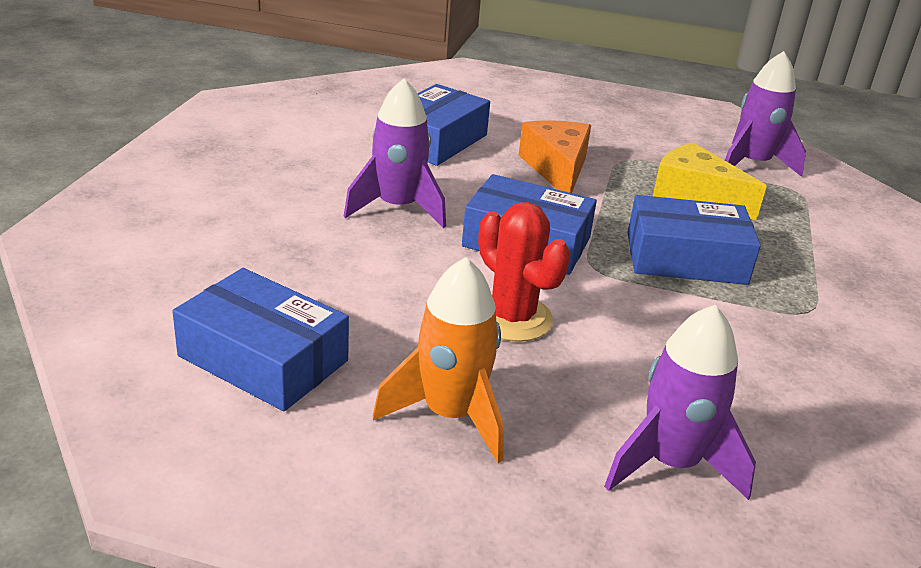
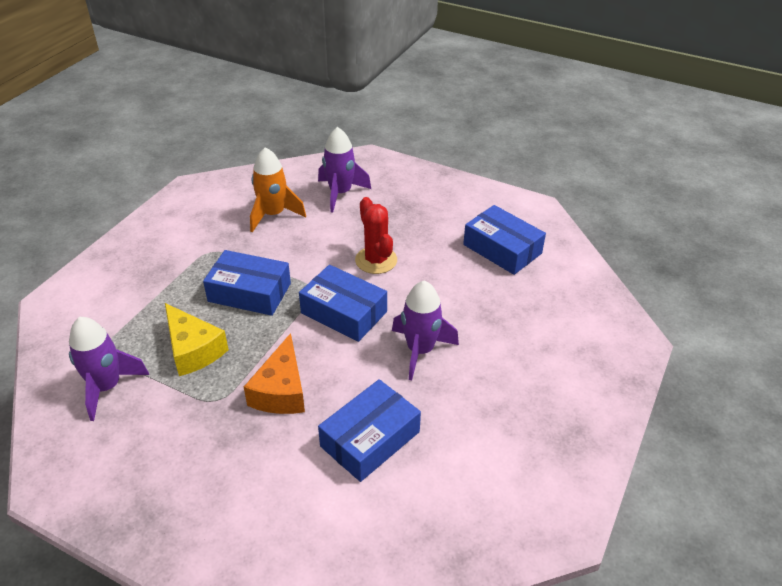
camera: 165 degrees left, 10 degrees up
orange rocket [373,257,504,463] -> orange rocket moved to [250,147,306,232]

